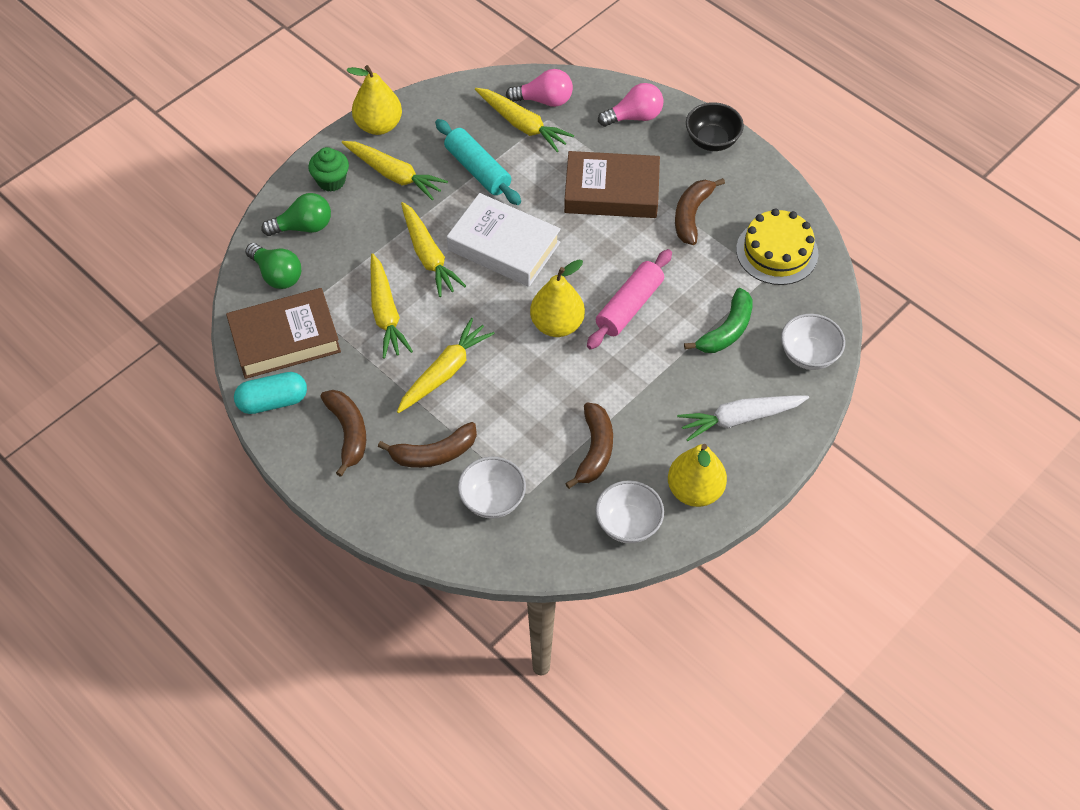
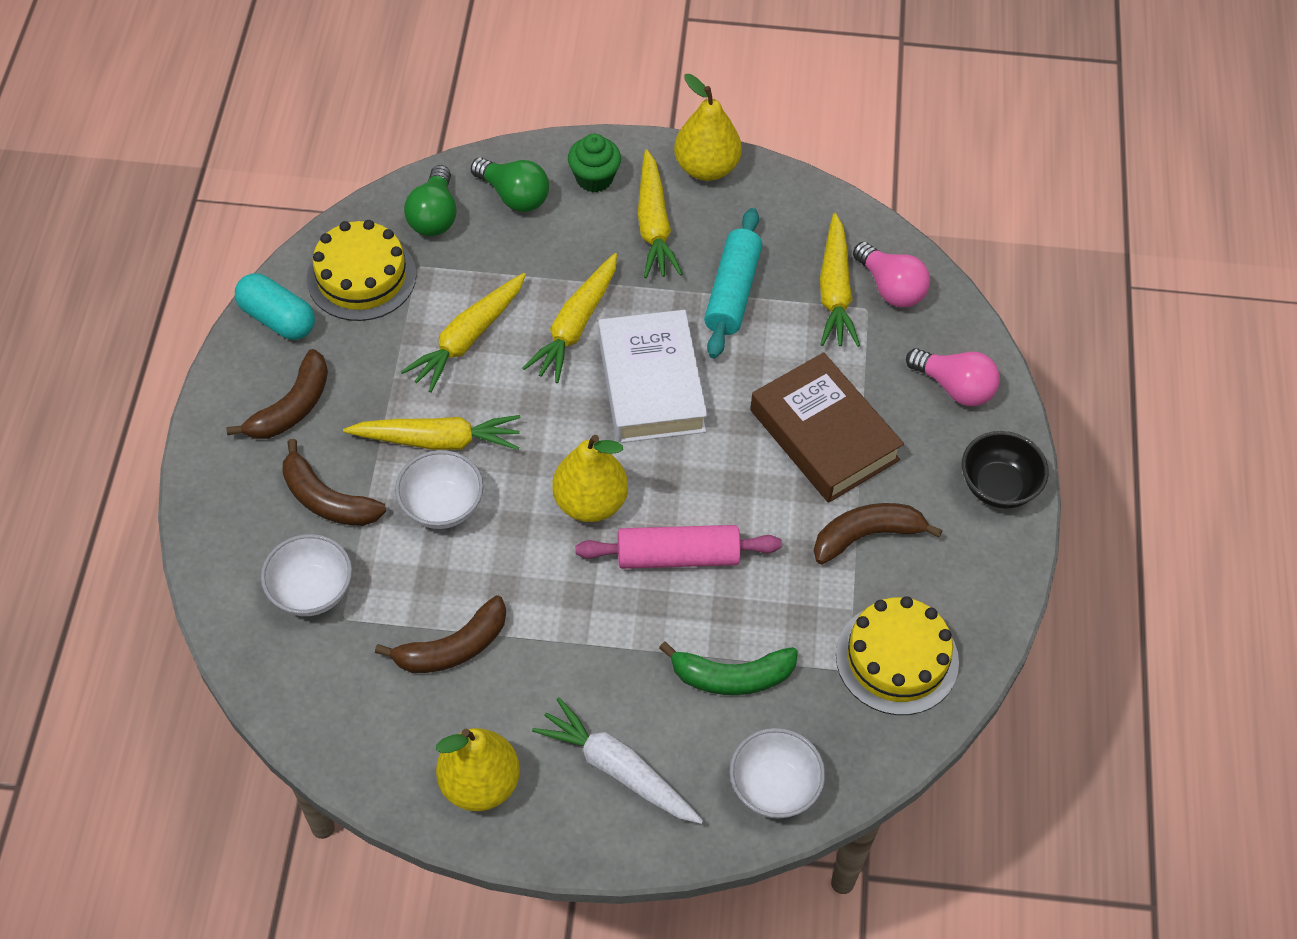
camera: 50 degrees right, 0 degrees up
brown book [226,288,341,379] -> yellow cake [307,220,416,321]
white bowl [595,480,664,544] -> white bowl moved to [395,450,484,529]

